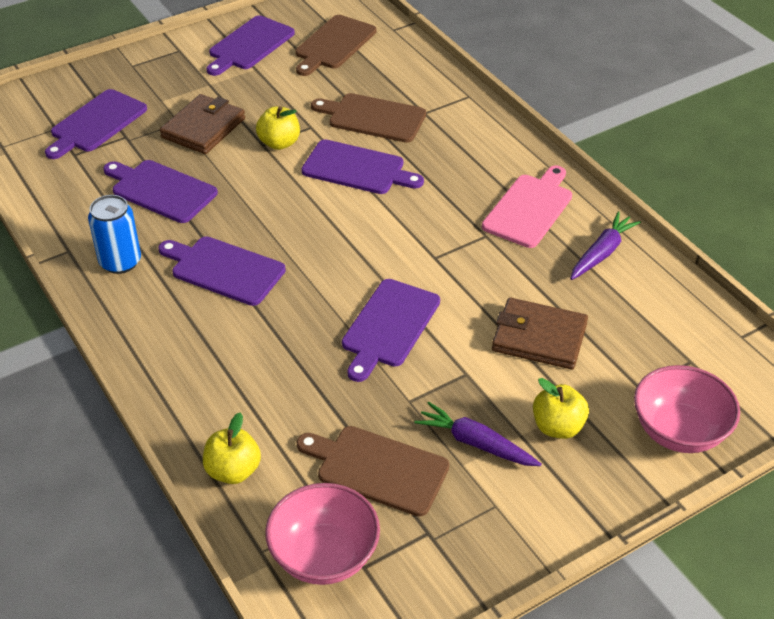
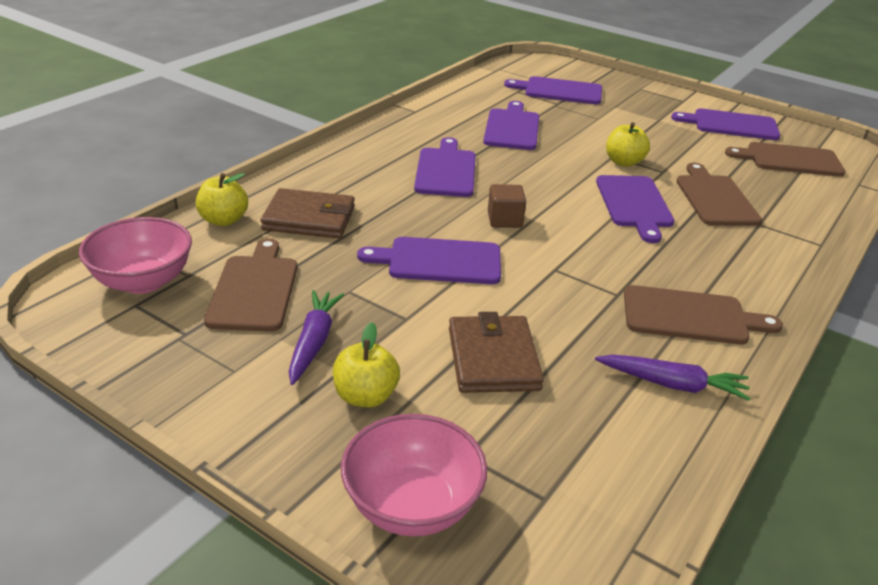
camera: 65 degrees right, 10 degrees down
blue can [88,195,141,274] -> none
brown wallet [160,94,245,154] -> brown wallet moved to [261,188,355,238]
pink cutting board [482,165,572,248] -> brown cutting board [624,285,783,345]
none -> brown cube [488,184,526,228]

